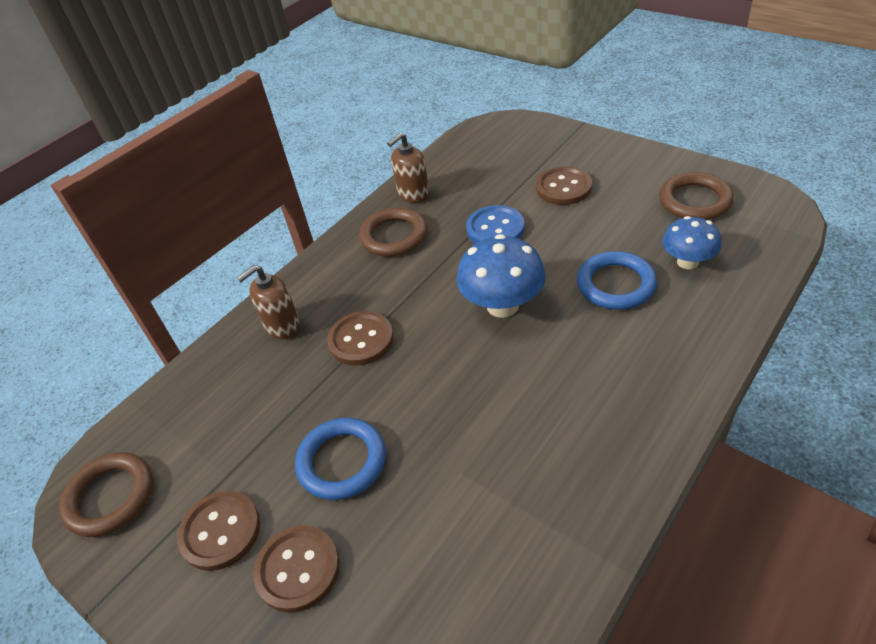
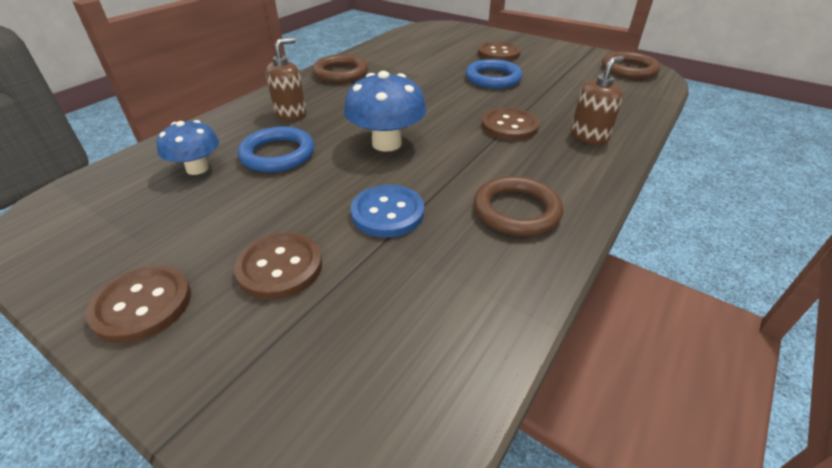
camera: 170 degrees right, 5 degrees down
brown button [177,491,260,571] -> brown button moved to [86,265,191,343]
brown soap dispenser [387,132,430,203] -> brown soap dispenser moved to [266,38,307,121]
brown ring [659,172,734,220] -> brown ring moved to [313,54,368,83]

